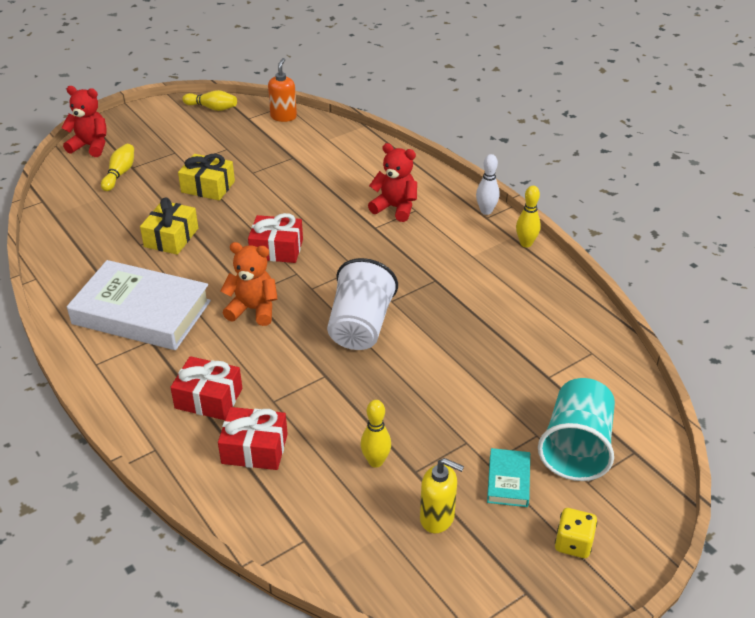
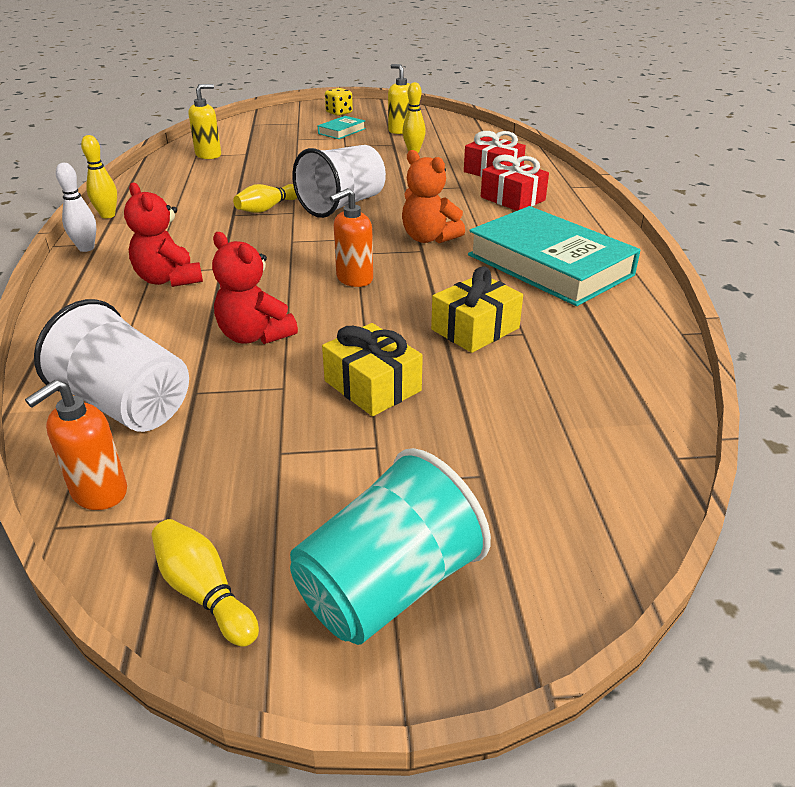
camera: 150 degrees left, 5 degrees down
red teddy bear [61,86,107,157] -> red teddy bear moved to [212,232,298,344]
white book [67,260,211,350] -> turquoise book [468,206,641,306]
yellow bowling pin [101,144,134,191] -> yellow bowling pin moved to [233,184,297,213]
red gift [248,213,303,263] -> orange soap dispenser [330,188,373,287]
turquoise cup [538,378,615,481] -> turquoise cup moved to [290,448,491,645]
none -> white cup [34,299,189,432]
none -> yellow soap dispenser [189,84,221,159]

